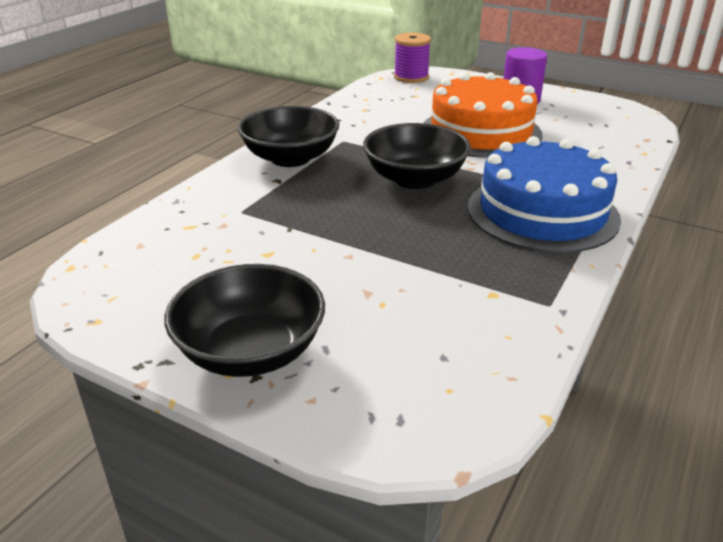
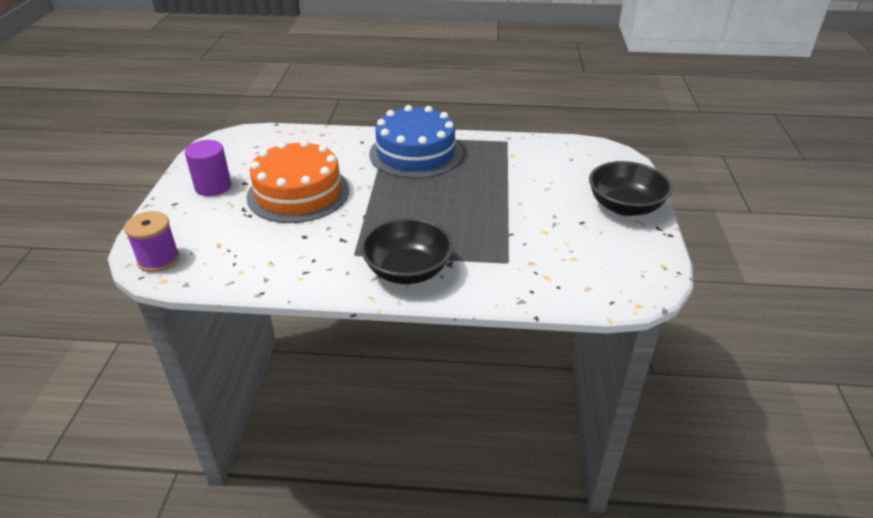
camera: 115 degrees left, 5 degrees up
black bowl [363,123,471,189] -> none

